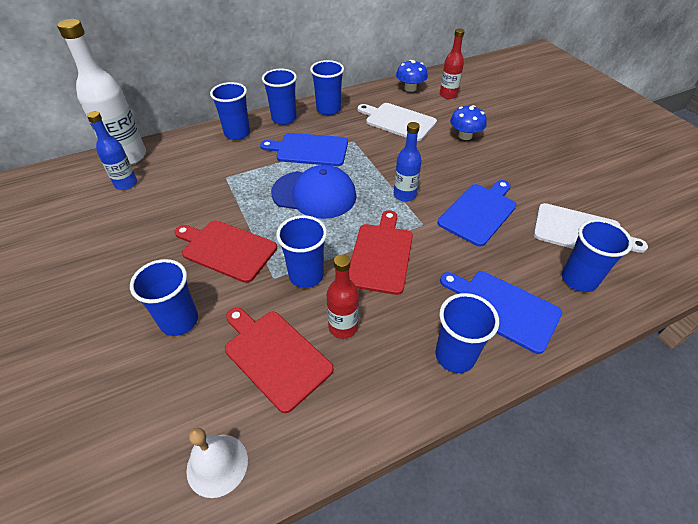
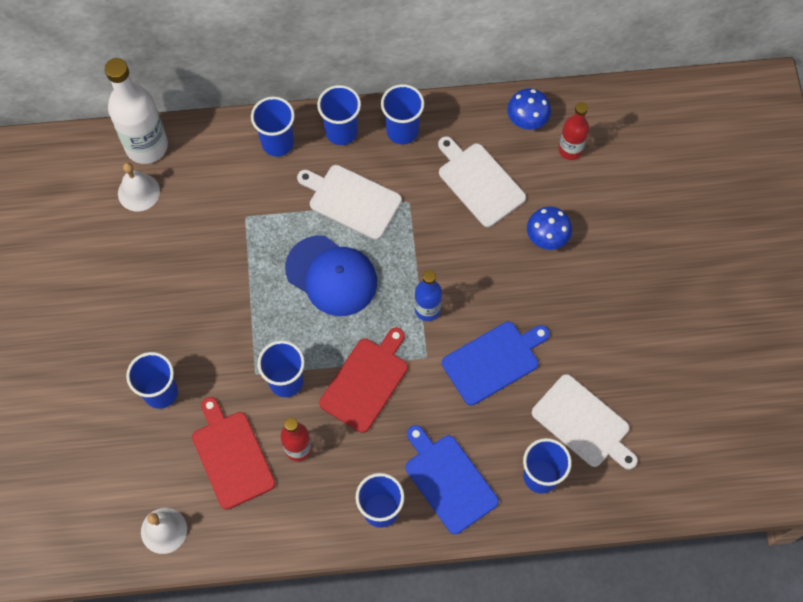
camera: 20 degrees right, 20 degrees up
blue bottle [87,111,137,190] -> white bell [118,162,160,211]
red cutting board [174,220,277,283] -> none
blue cutting board [260,133,348,166] -> white cutting board [297,165,402,240]

